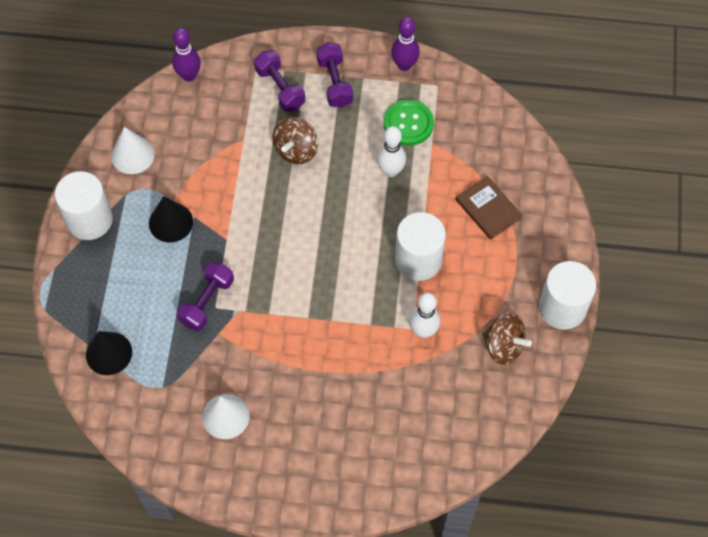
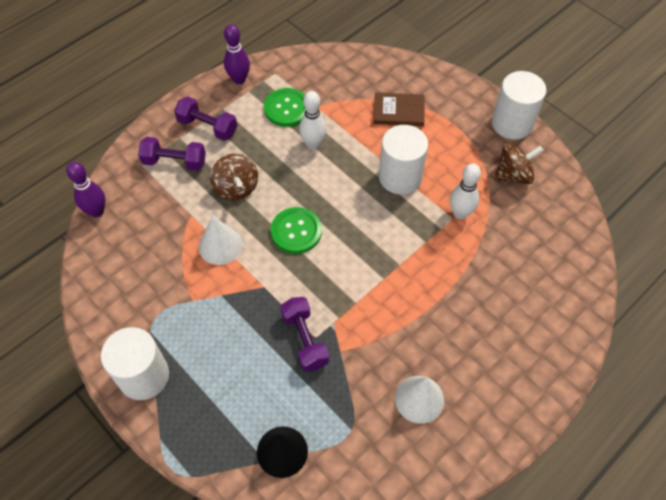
camera: 50 degrees left, 5 degrees down
white cone [111,127,155,174] -> white cone moved to [199,216,243,265]
black cone [149,196,193,243] -> none
none -> green button [271,207,322,254]

